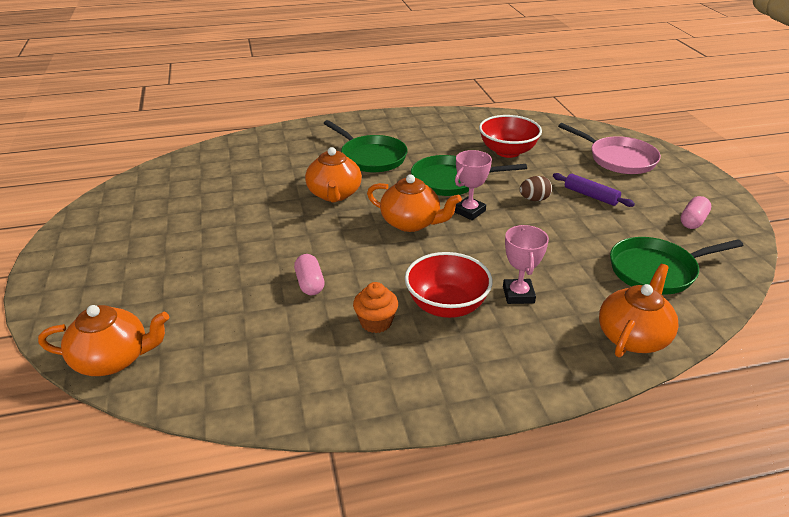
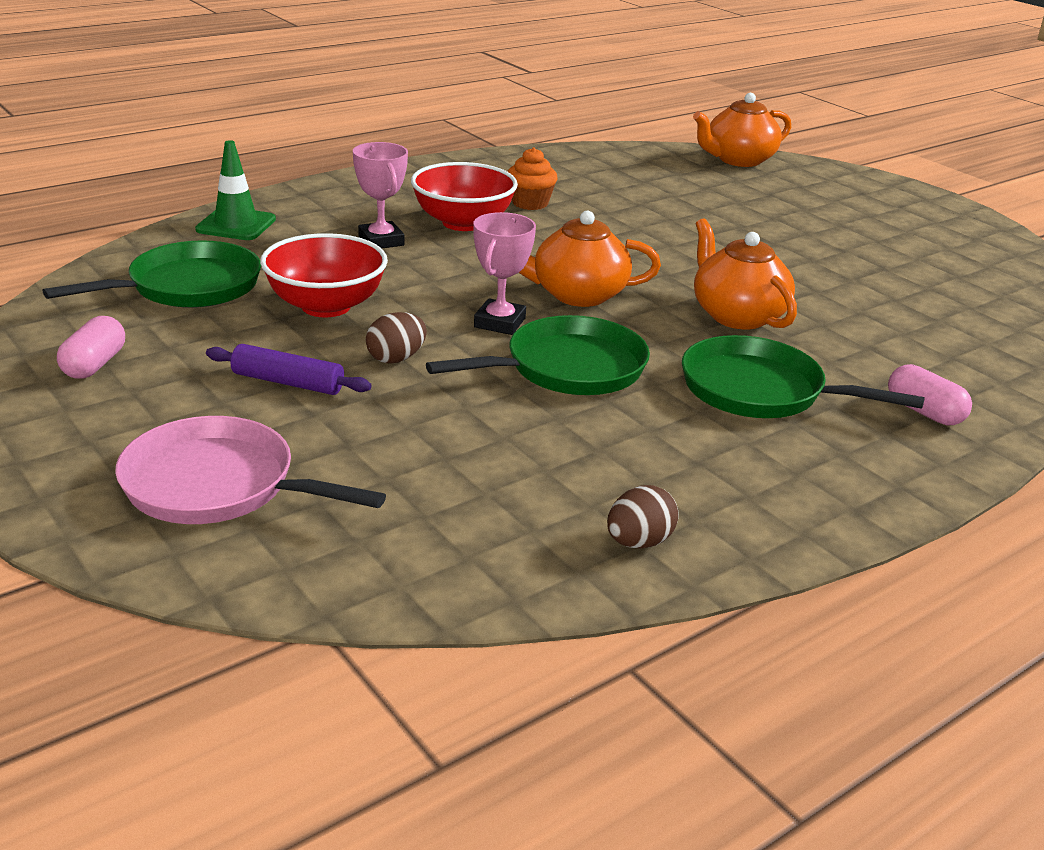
camera: 155 degrees right, 5 degrees down
pink capsule [294,254,324,295] -> pink capsule moved to [888,364,972,425]
red bowl [479,115,542,158] -> red bowl moved to [260,233,388,317]
orange teapot [599,264,679,357] -> green traffic cone [195,140,276,240]
none -> brown egg [607,485,679,549]

